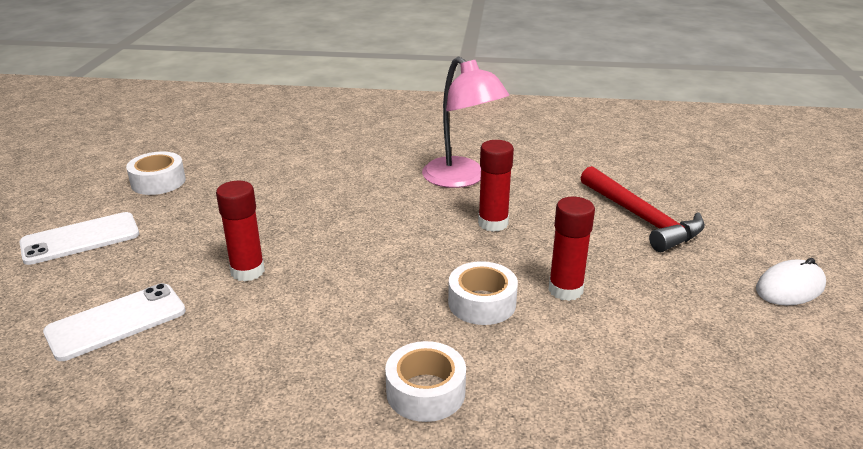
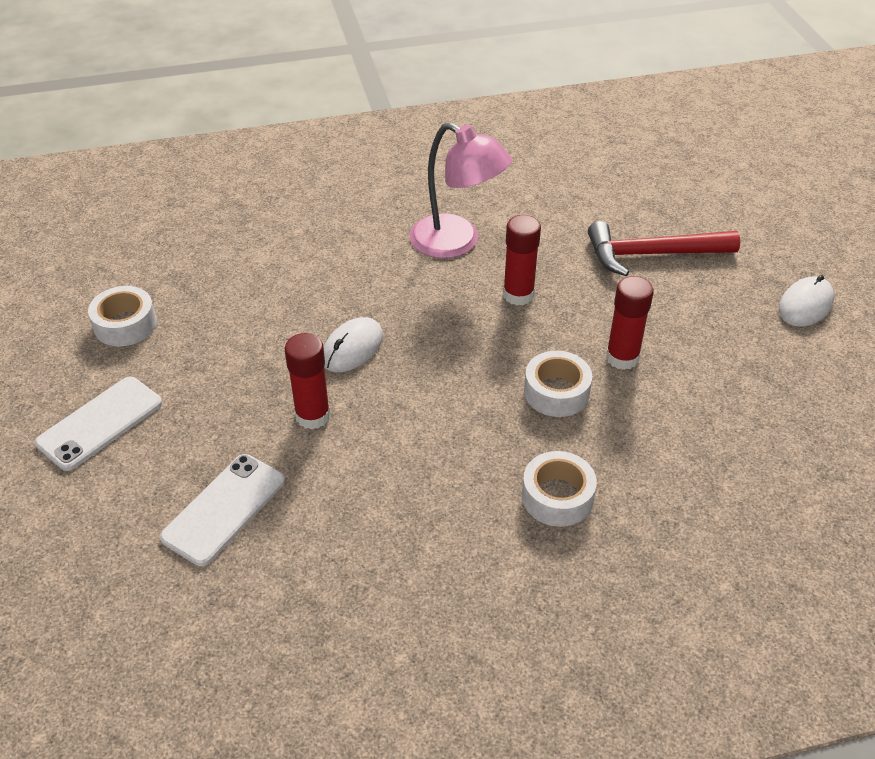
camera: 20 degrees left, 15 degrees up
red hammer [581,166,705,252] -> red hammer turned 135 degrees clockwise [588,221,740,276]
none -> white mouse [323,317,383,372]

